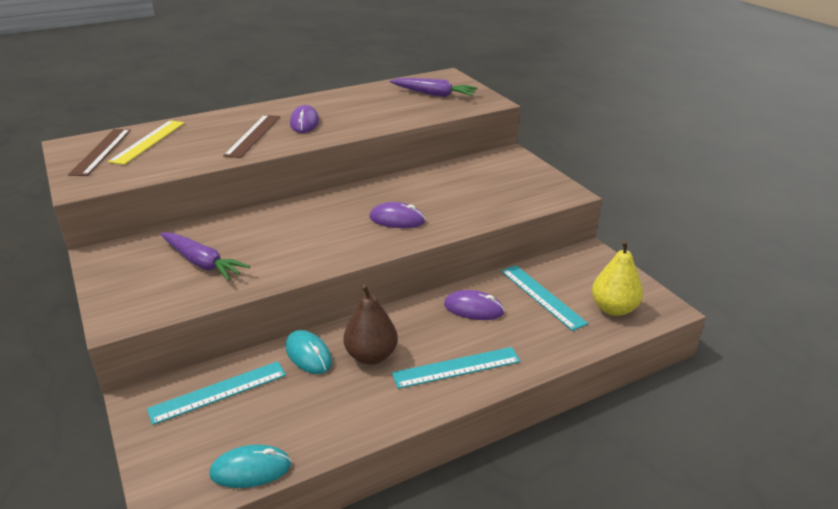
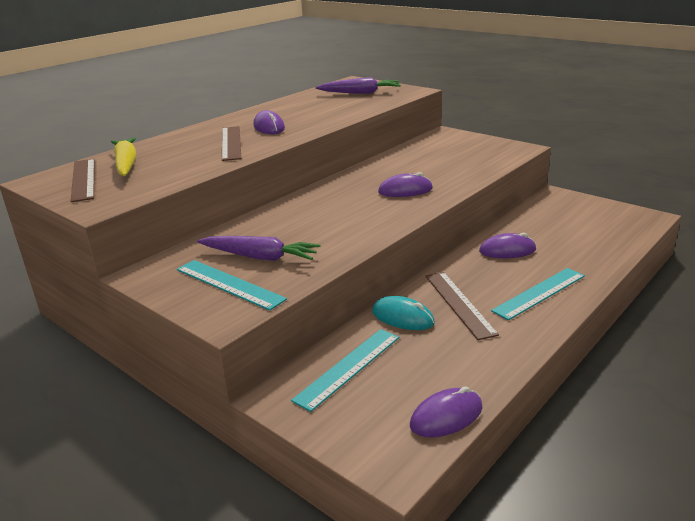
camera: 20 degrees left, 5 degrees down
yellow ruler [108,120,185,165] -> yellow carrot [111,137,136,176]
turquoise mouse [209,445,291,488] -> purple mouse [410,386,483,437]
brown pear [344,284,398,365] -> brown ruler [426,272,499,340]
turquoise ruler [501,265,588,331] -> turquoise ruler moved to [177,260,287,311]
yellow pear [592,240,643,316] -> none

